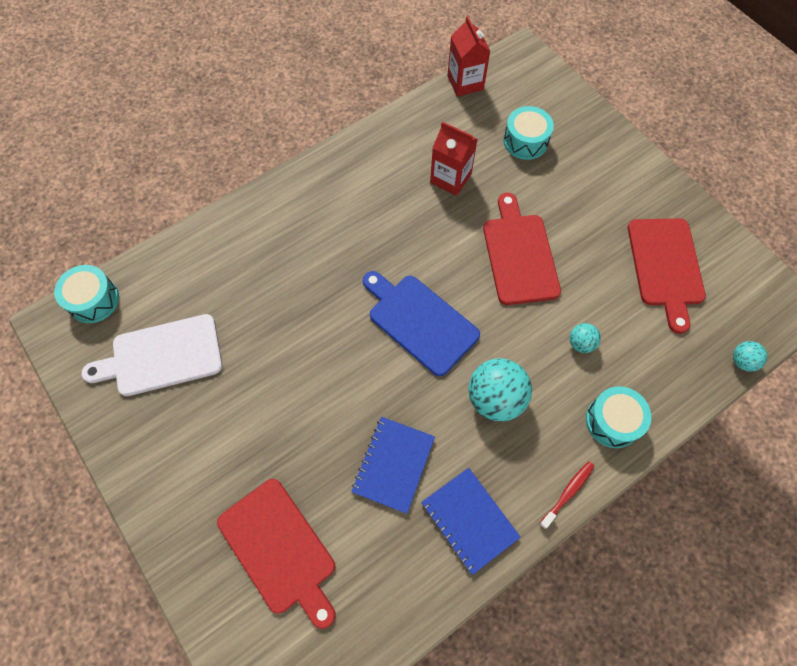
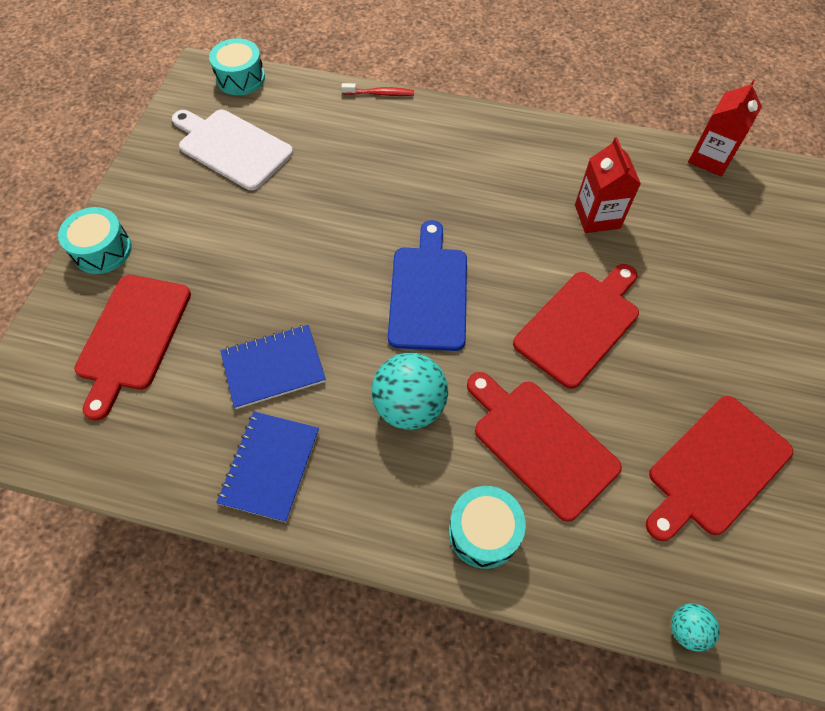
camera: 50 degrees right, 5 degrees down
turquoise drum [503,106,554,160] -> turquoise drum moved to [58,207,132,274]
red toothbrush [540,461,594,529] -> red toothbrush moved to [341,83,414,96]
turquoise ball [570,323,601,353] -> red cutting board [467,372,622,522]

